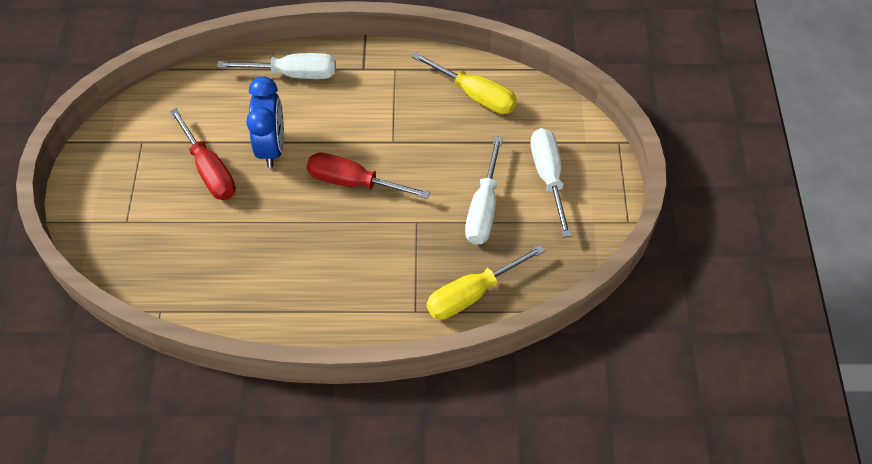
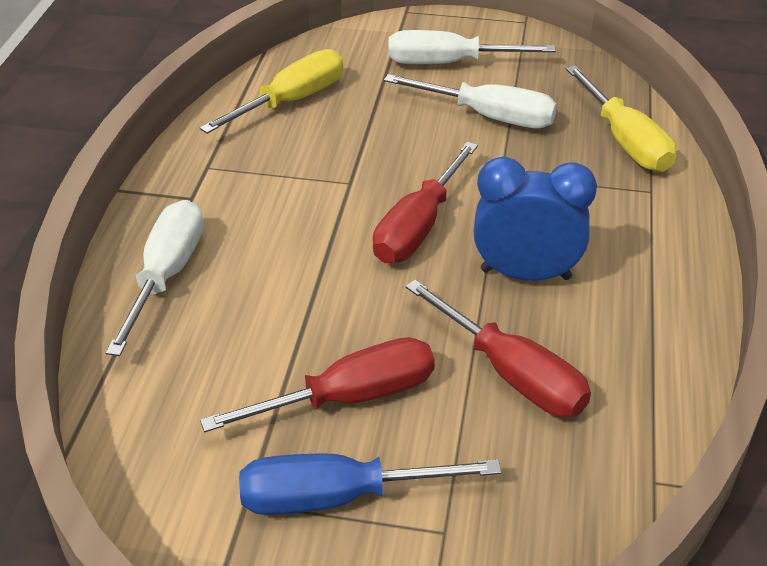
camera: 80 degrees left, 15 degrees down
blue clock [246,76,284,168] -> blue clock moved to [474,157,597,280]
none -> blue screwdriver [239,454,502,515]
none -> red screwdriver [405,280,591,417]

